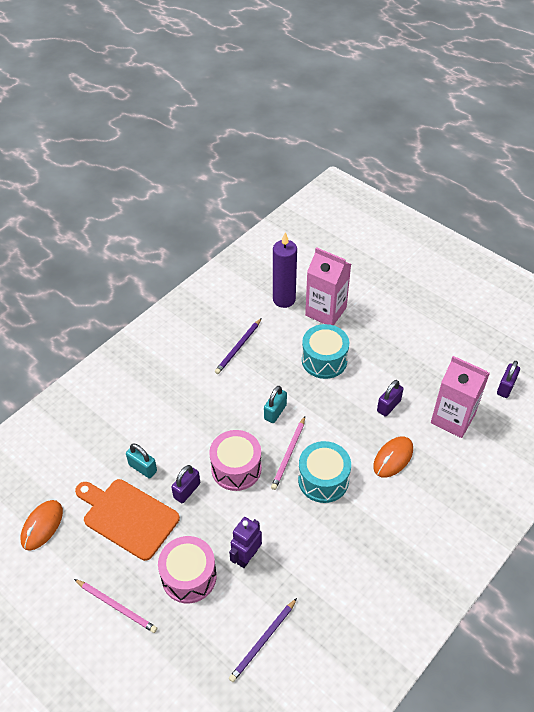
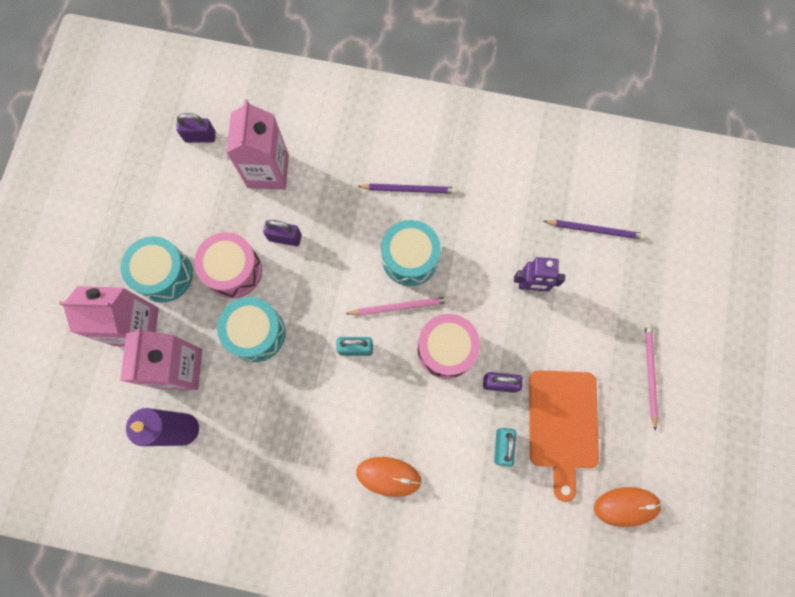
camera: 120 degrees left, 25 degrees up
pink drum [158,536,217,603] -> pink drum moved to [194,232,262,298]
purple pencil [215,319,261,374] -> purple pencil moved to [357,184,457,194]
orange mouse [373,436,413,478] -> orange mouse moved to [356,457,422,497]
none -> pink carton [59,286,159,347]
none -> turquoise drum [121,236,193,302]

